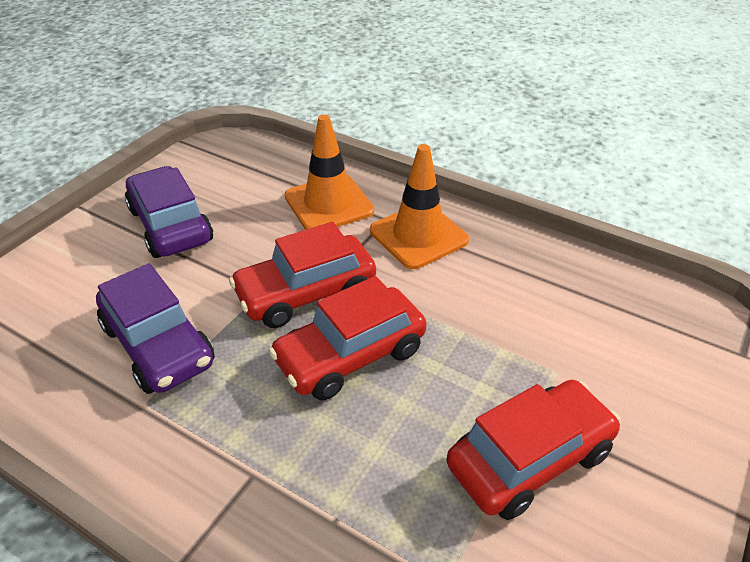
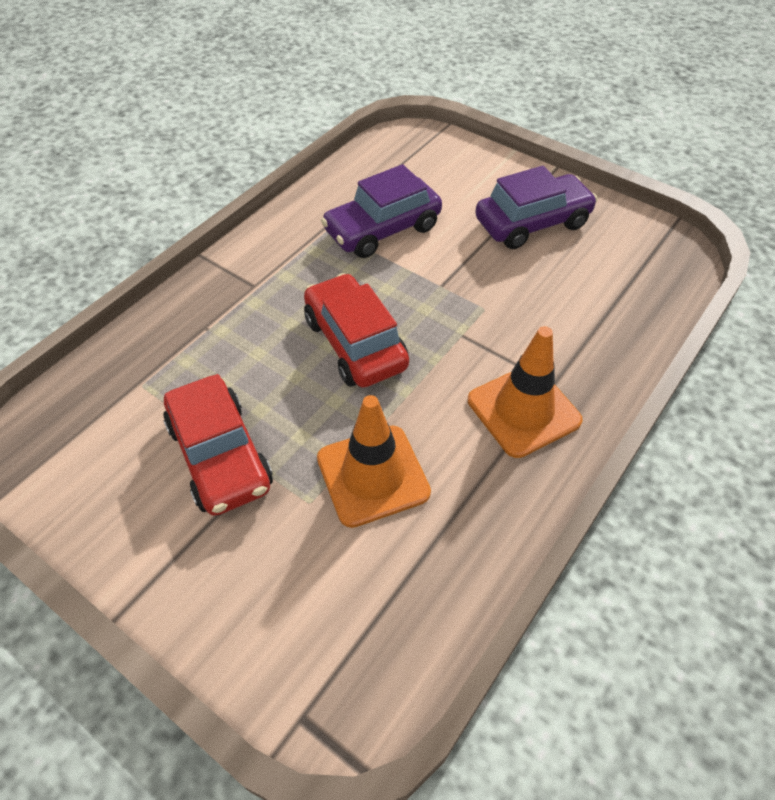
camera: 95 degrees right, 10 degrees up
red car [229,222,376,328] -> none
orange traffic cone [285,114,374,230] -> orange traffic cone moved to [317,395,431,528]

